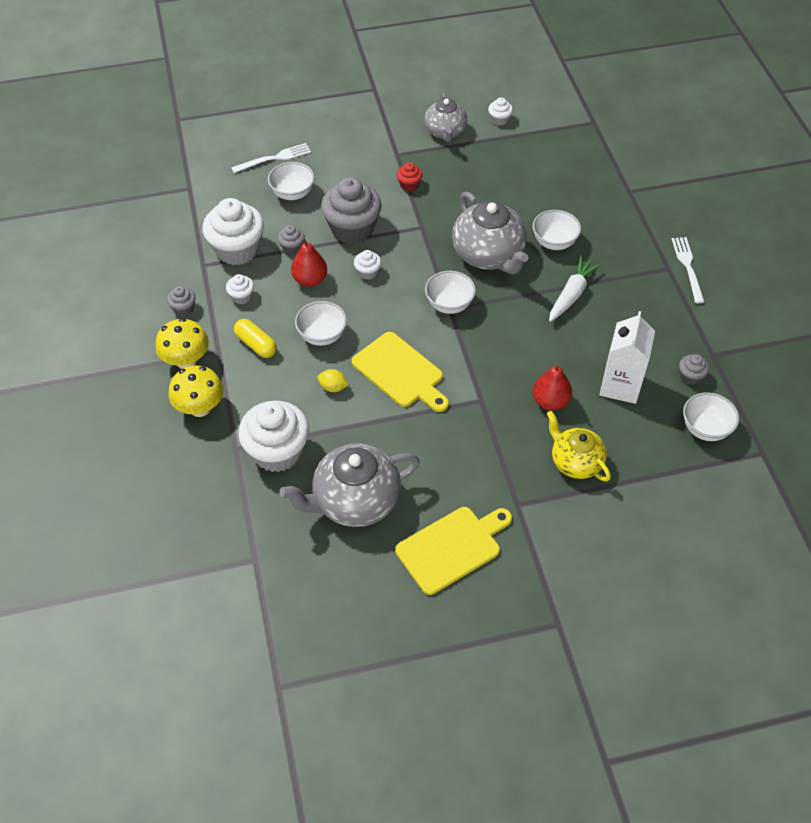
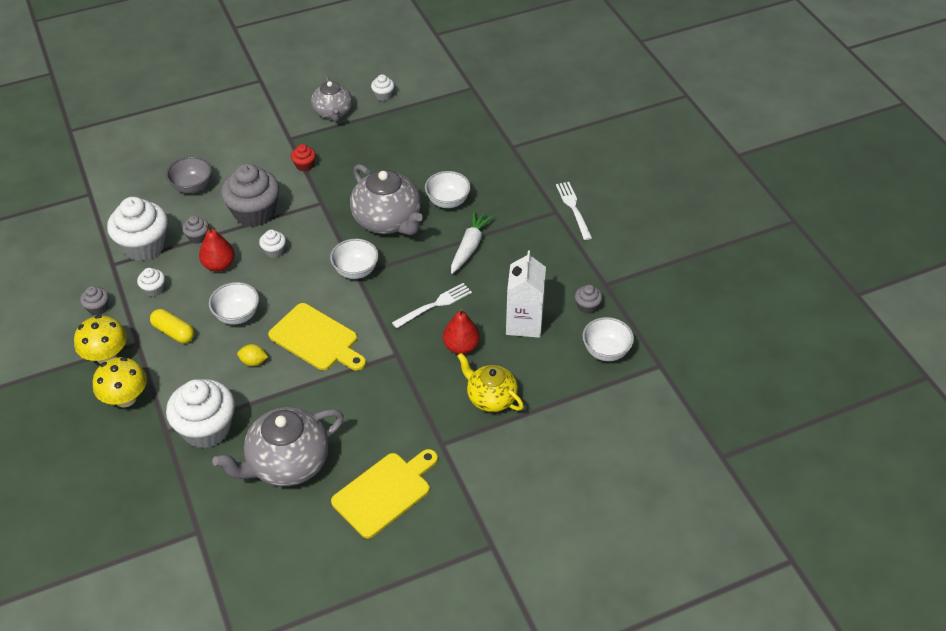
camera: 10 degrees left, 5 degrees down
white fork [231,143,311,173] -> white fork moved to [392,283,472,329]
white bowl [268,162,315,200] -> grey bowl [166,157,212,193]

